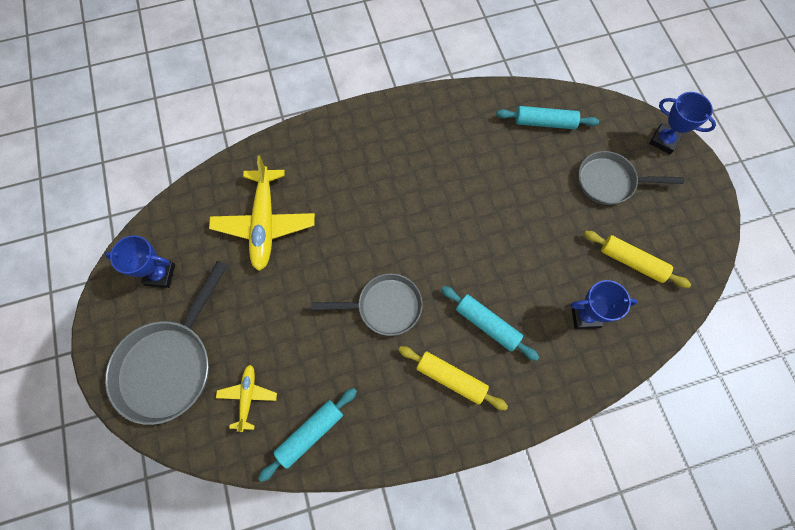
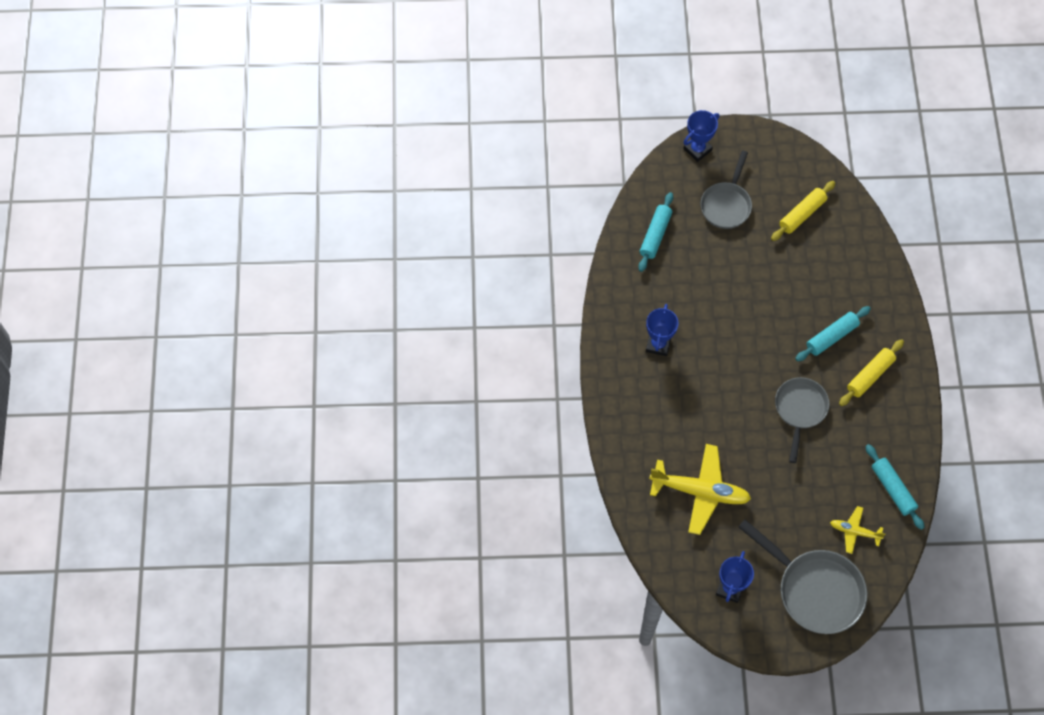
camera: 75 degrees left, 5 degrees down
blue trophy [571,280,638,329] -> blue trophy moved to [646,304,679,356]

